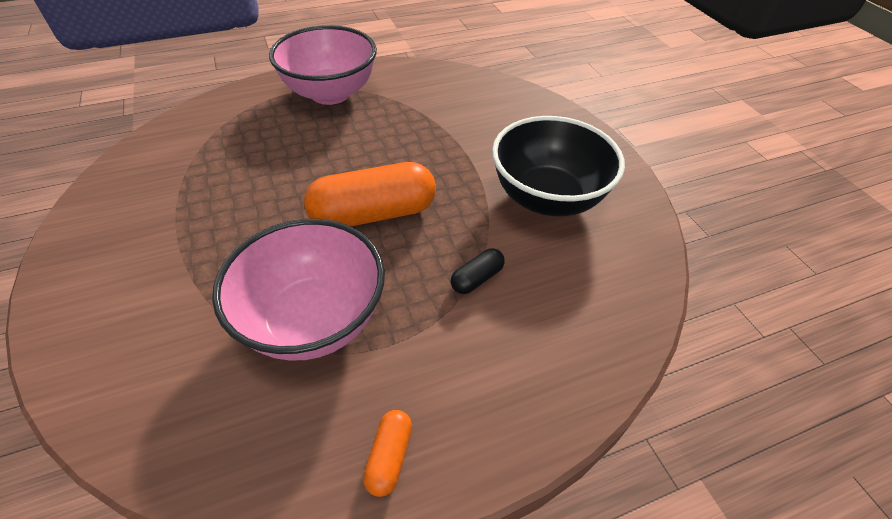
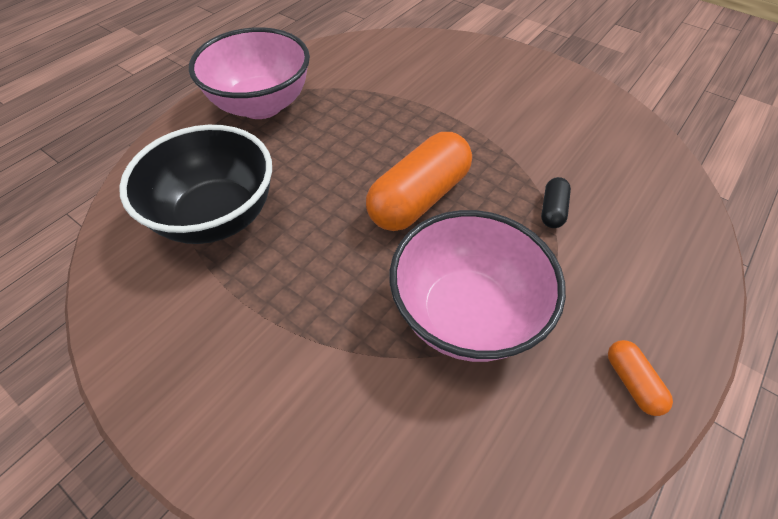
camera: 30 degrees left, 5 degrees up
black bowl [492,116,625,216] -> black bowl moved to [119,125,272,244]

